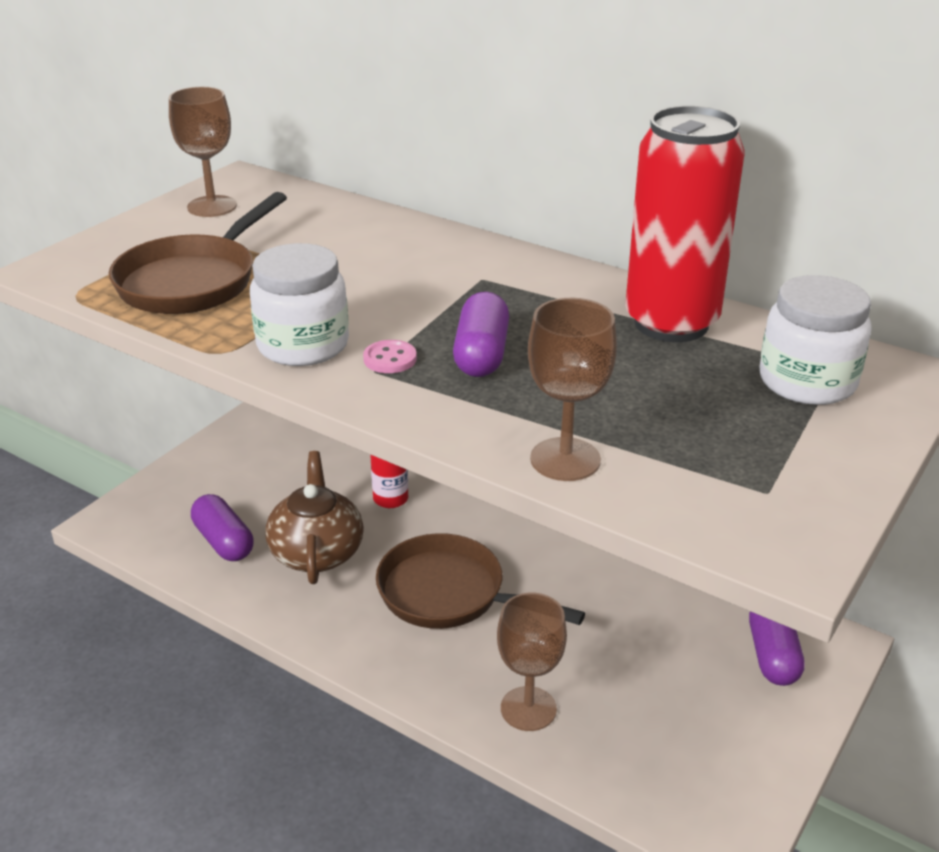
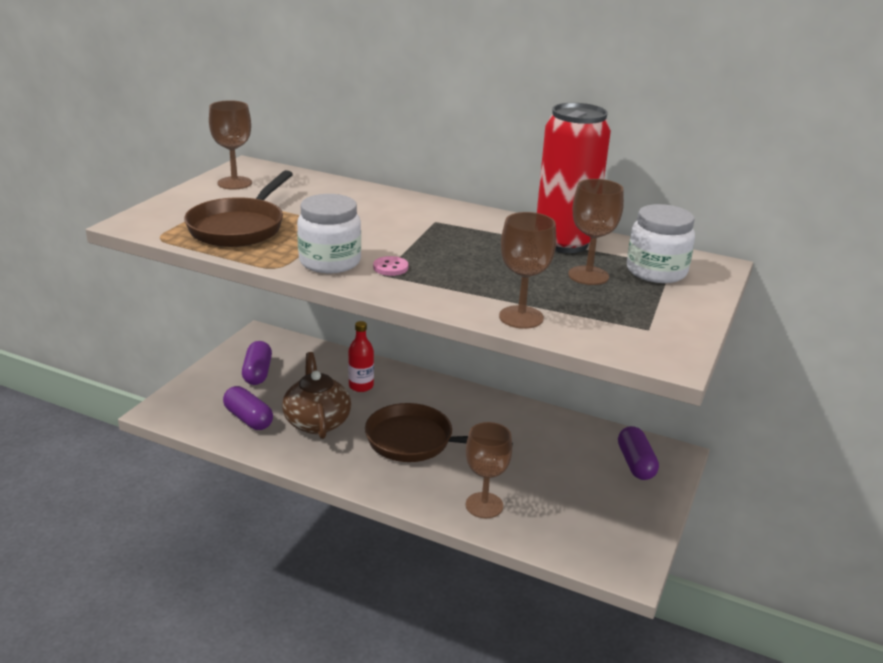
camera: 10 degrees left, 5 degrees down
purple capsule [453,292,509,377] -> purple capsule moved to [242,341,272,385]
none -> brown goblet [568,179,624,285]

